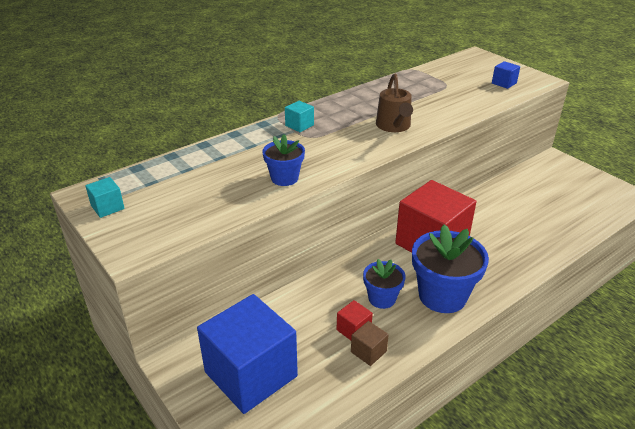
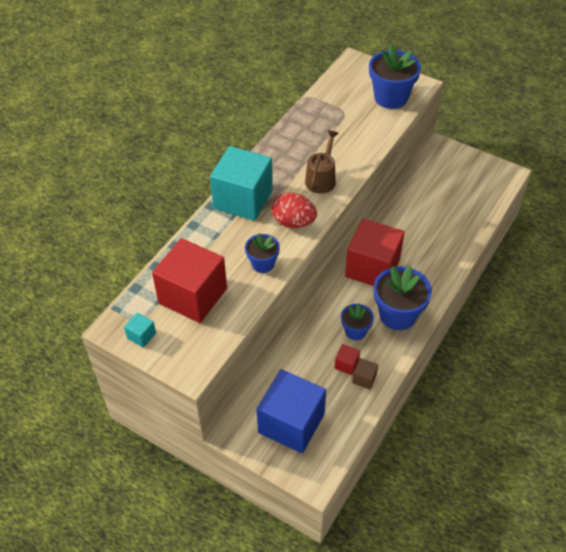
camera: 20 degrees left, 15 degrees up
turquoise cube [285,101,314,132] -> turquoise cube [210,146,273,221], size x2.48
brown watering can [376,73,413,132] -> brown watering can turned 135 degrees counterclockwise [305,130,339,194]
blue cube [492,61,520,89] -> blue flower pot [369,45,421,109]
none -> red cube [152,238,227,323]
none -> red egg [272,193,317,228]

